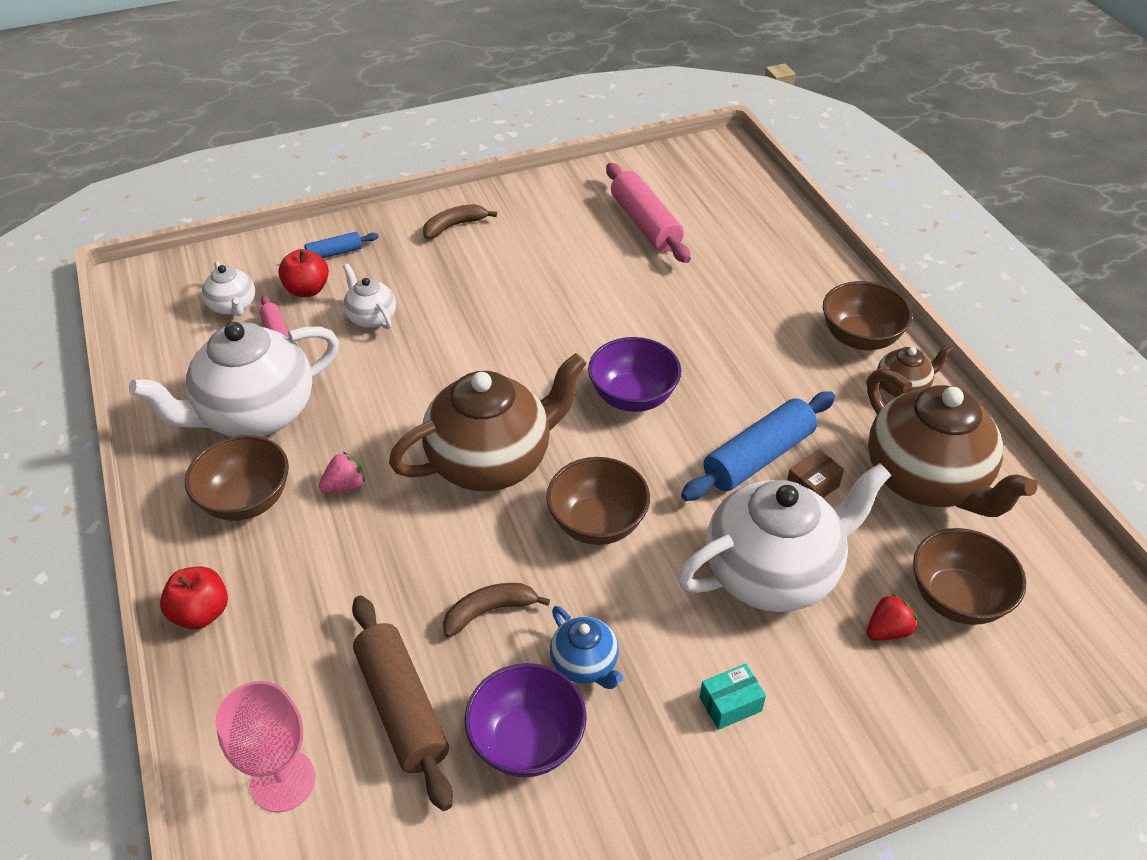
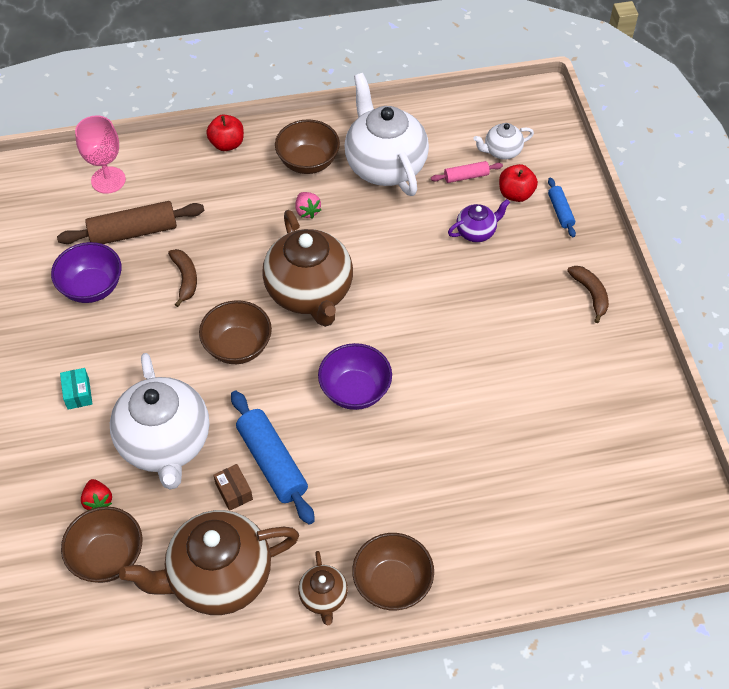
camera: 100 degrees right, 10 degrees up
white teapot [343,264,396,329] -> purple teapot [448,199,510,242]
blue teapot [550,606,623,689] -> none
pink rolling pin [606,163,691,263] -> none

